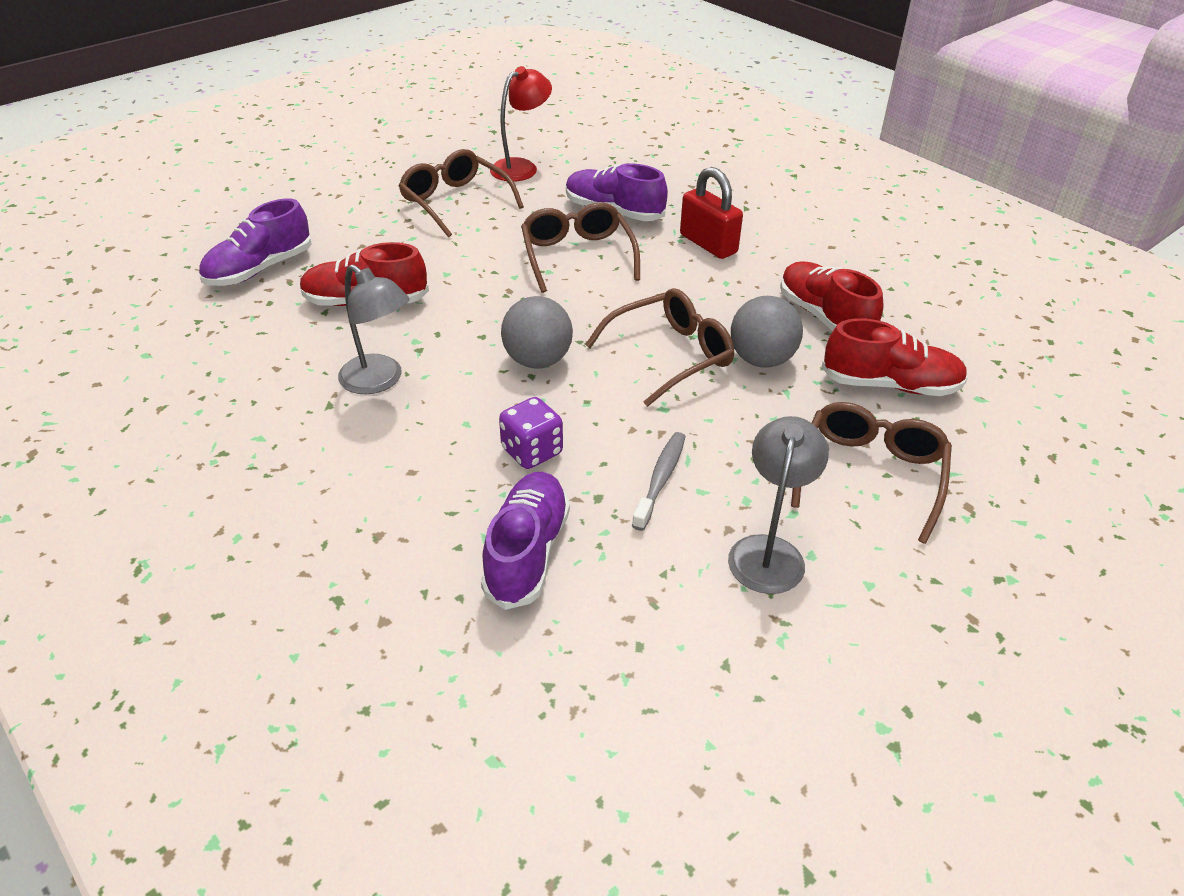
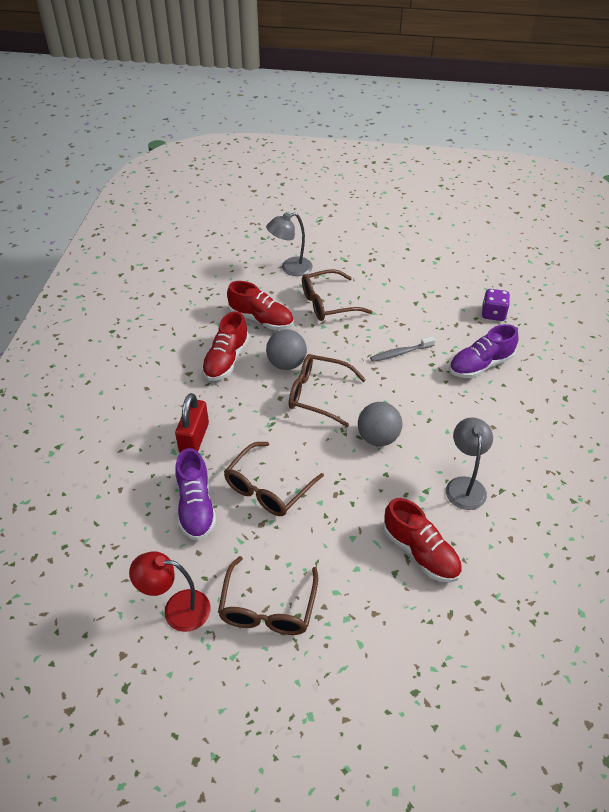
camera: 130 degrees left, 5 degrees up
purple shoe [199,198,312,286] -> none
purple dice [499,397,563,469] -> purple dice moved to [482,289,510,321]
grey lamp [728,416,829,594] -> grey lamp moved to [266,212,313,276]
red shoe [821,318,968,396] -> red shoe turned 150 degrees clockwise [227,281,294,330]

